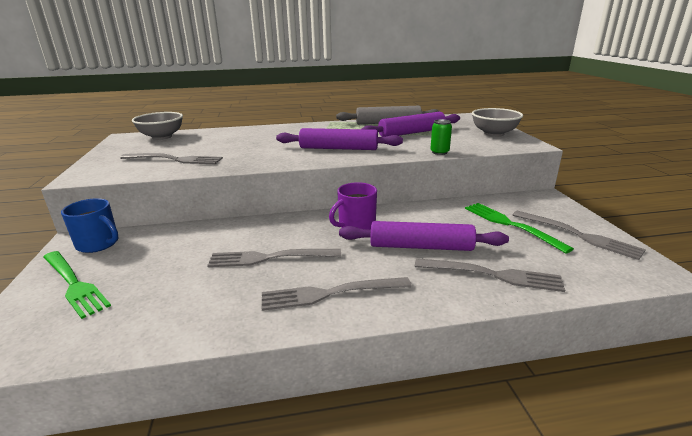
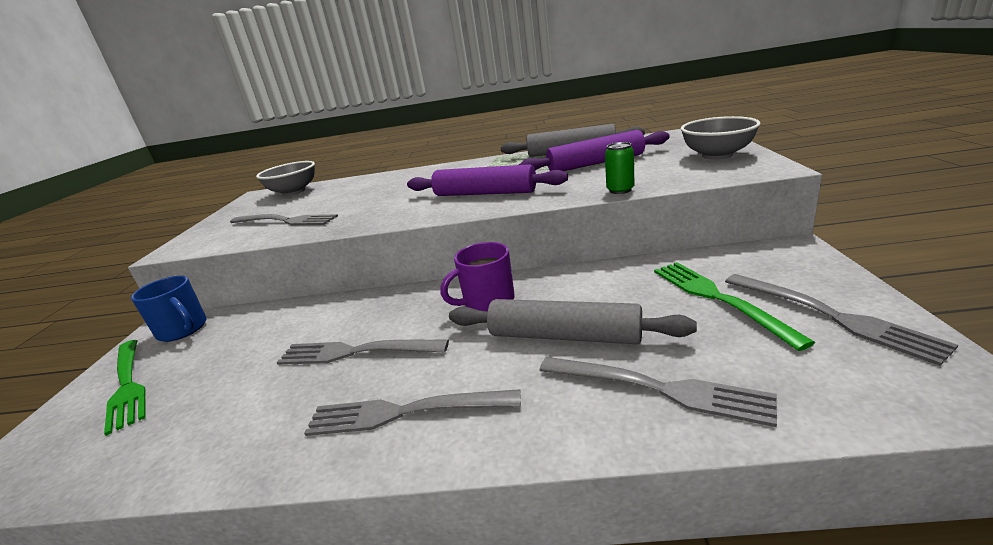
camera: 15 degrees right, 0 degrees up
purple rolling pin [339,221,509,251] -> grey rolling pin [449,299,697,344]

